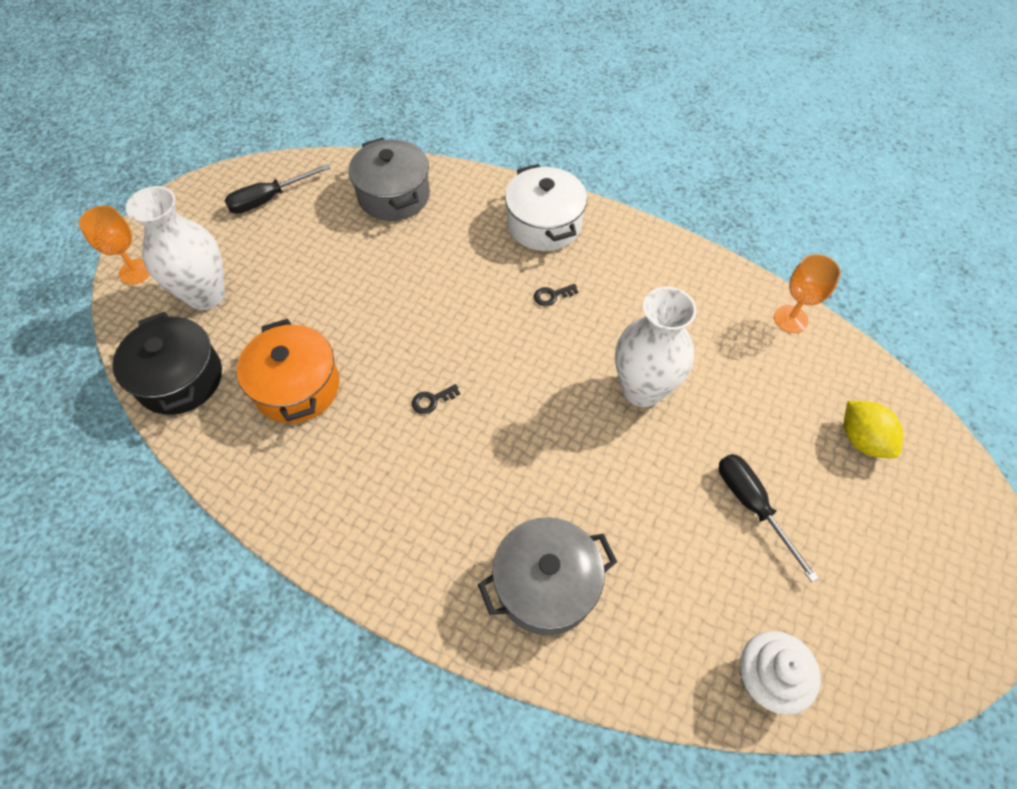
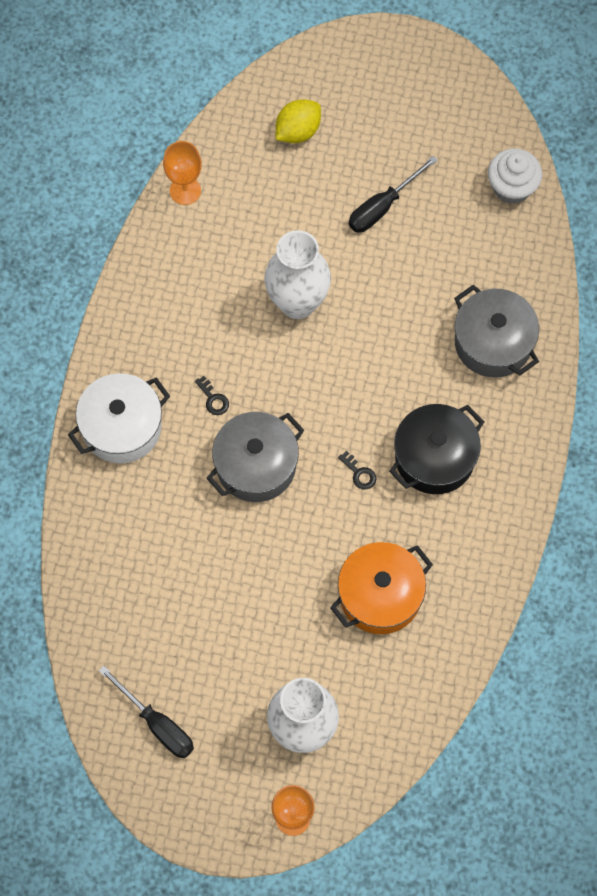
camera: 105 degrees left, 10 degrees up
black pot [112,312,222,415] -> black pot moved to [389,404,484,494]
grey pot [349,137,430,221] -> grey pot moved to [206,412,304,502]

